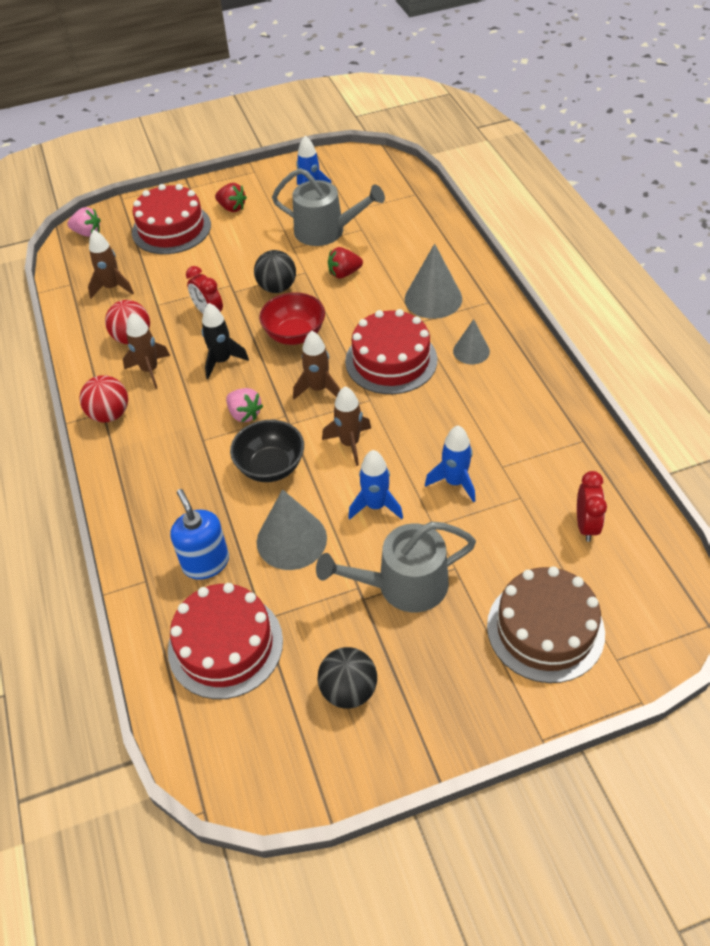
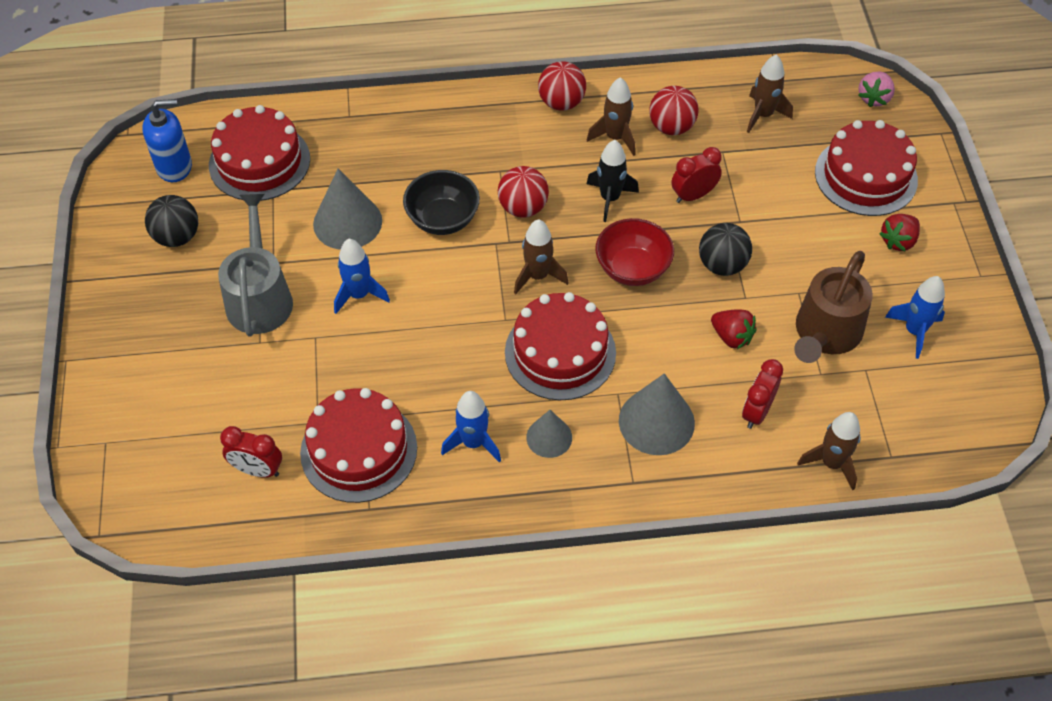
camera: 100 degrees right, 5 degrees up
blue soap dispenser [170,489,229,580] -> blue soap dispenser moved to [142,99,192,182]
pink strawberry [226,388,263,422] -> red ball [498,166,549,218]
grey watering can [272,168,385,246] -> brown watering can [794,251,873,363]
brown rocket [322,386,371,466] -> brown rocket moved to [797,412,861,491]
red strawberry [328,247,363,279] -> red strawberry turned 135 degrees clockwise [711,309,757,349]
blue rocket [425,425,475,502] -> blue rocket moved to [441,391,501,462]
brown cake [487,566,605,683] -> none
none -> red cake [300,388,417,503]
none -> red clock [742,359,783,429]

